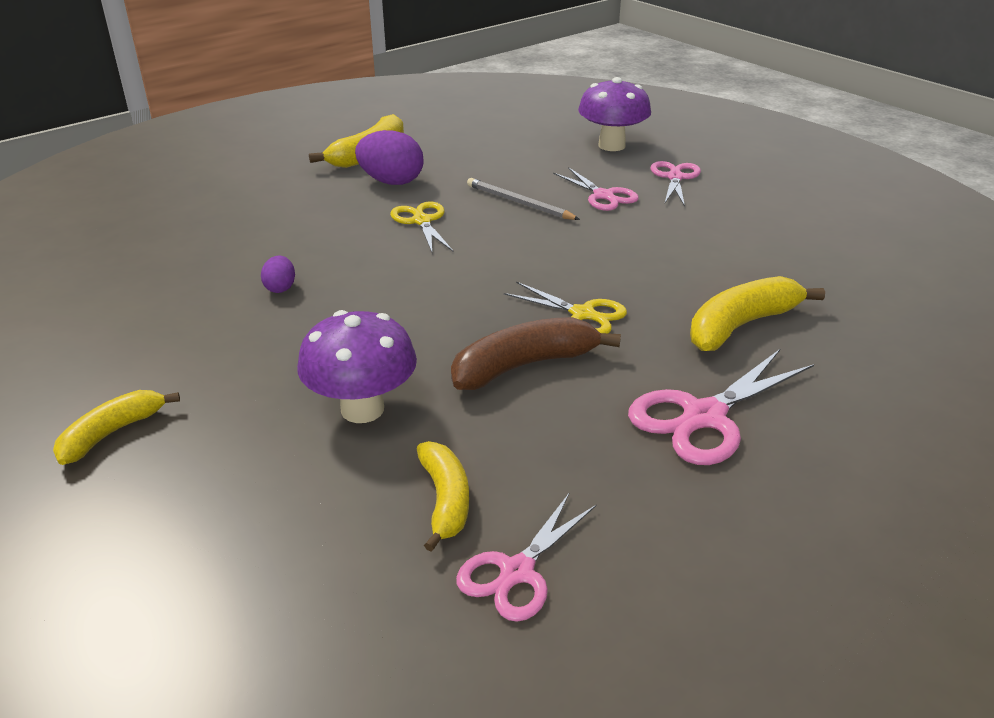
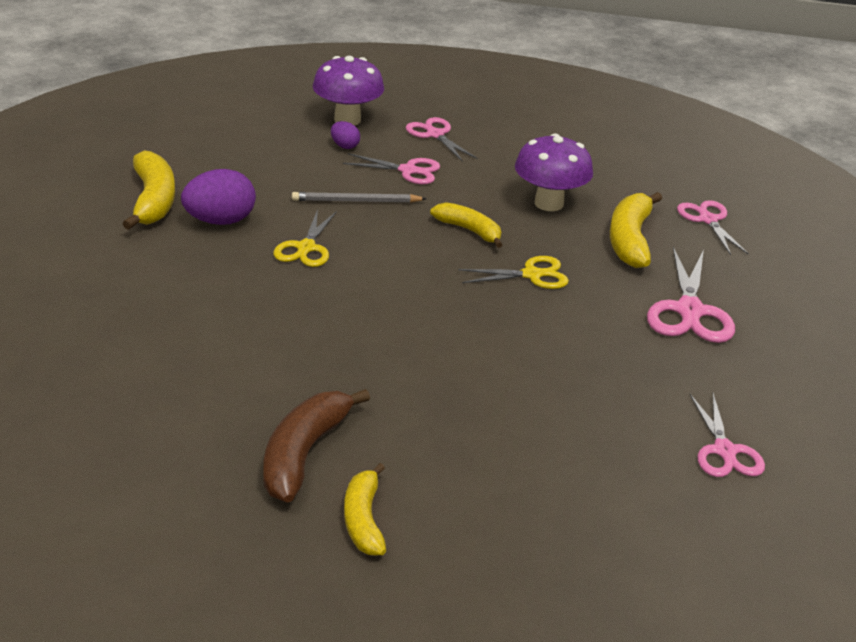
camera: 45 degrees left, 0 degrees up
purple egg [261,255,295,293] -> purple egg moved to [331,121,360,149]
purple mushroom [297,310,417,423] -> purple mushroom moved to [515,133,593,211]
yellow scissors [390,201,453,252] -> yellow scissors turned 105 degrees counterclockwise [273,209,337,267]
yellow banana [417,441,469,552] -> yellow banana moved to [430,202,502,248]
brown banana [451,317,621,390] -> brown banana moved to [263,389,370,503]
none -> pink scissors [677,200,748,255]

